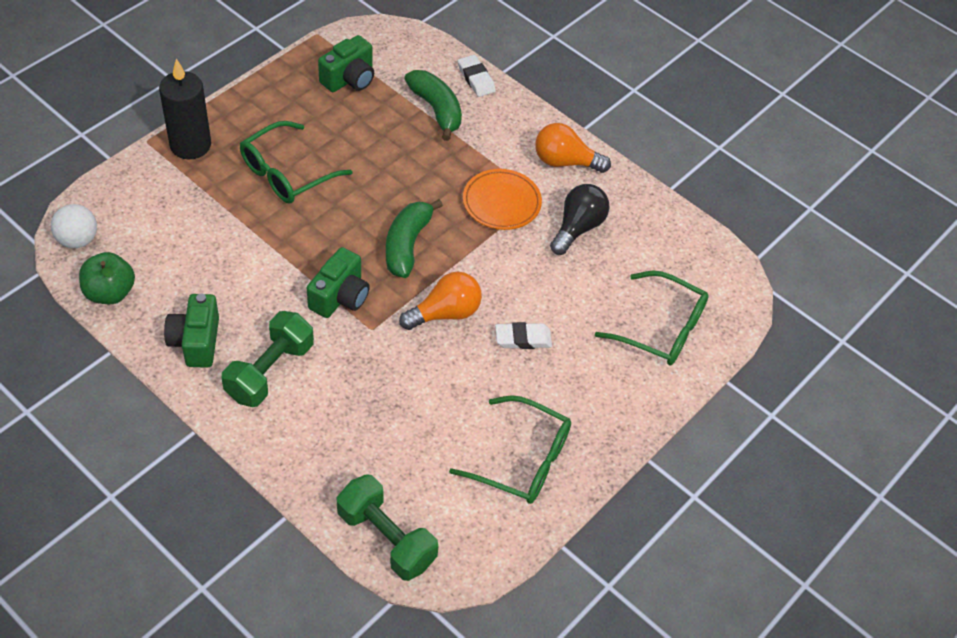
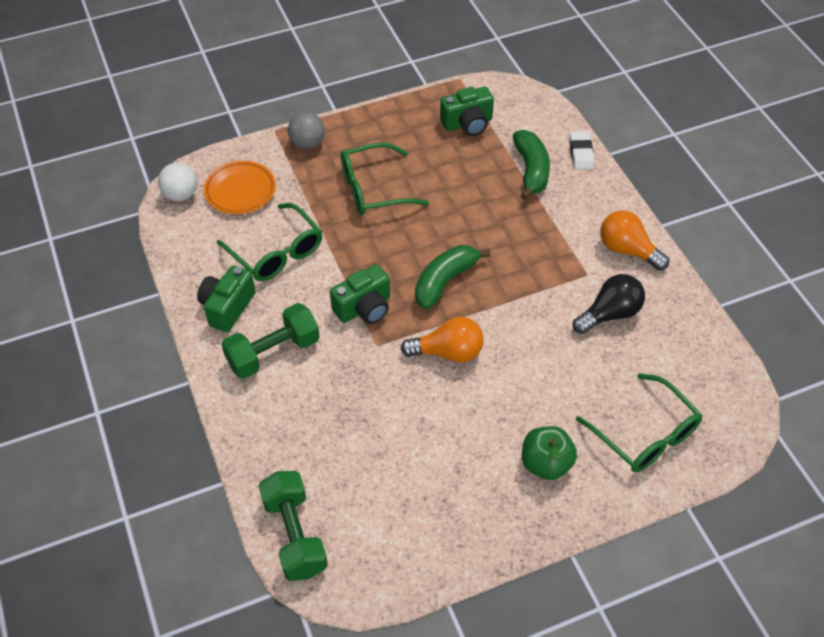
camera: 30 degrees right, 0 degrees up
green apple [79,252,135,304] -> green apple moved to [522,426,577,480]
black candle [159,59,211,160] -> grey ball [288,112,325,149]
green glasses [449,395,571,504] -> green glasses moved to [217,203,322,281]
orange plate [463,169,542,230] -> orange plate moved to [204,161,276,214]
white eraser [495,322,552,349] -> none

